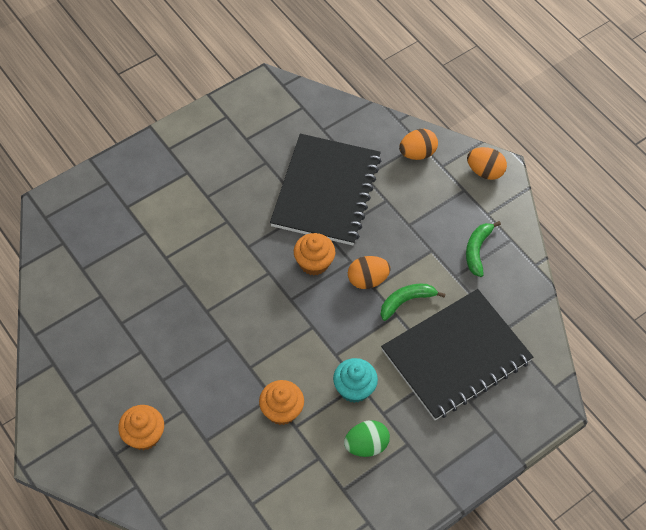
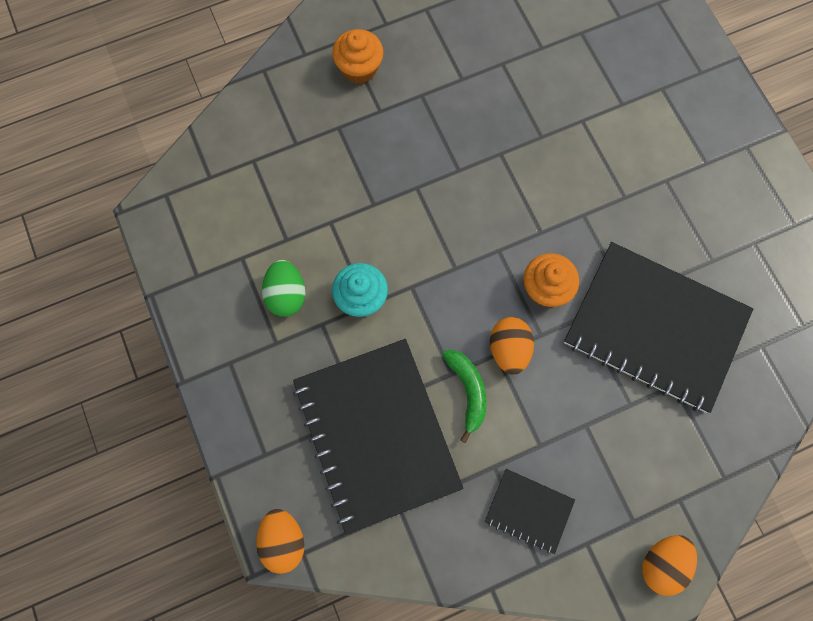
camera: 105 degrees right, 15 degrees up
orange cupcake [259,380,304,425] -> none
orange egg [399,129,438,160] -> orange egg moved to [256,509,304,574]
green banana [466,221,501,277] -> black notebook [484,469,575,554]

